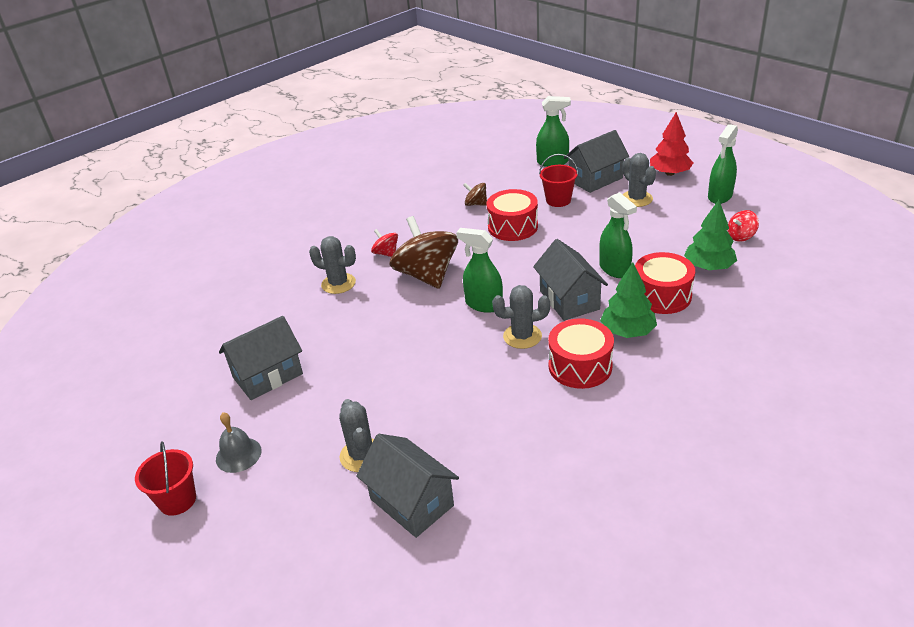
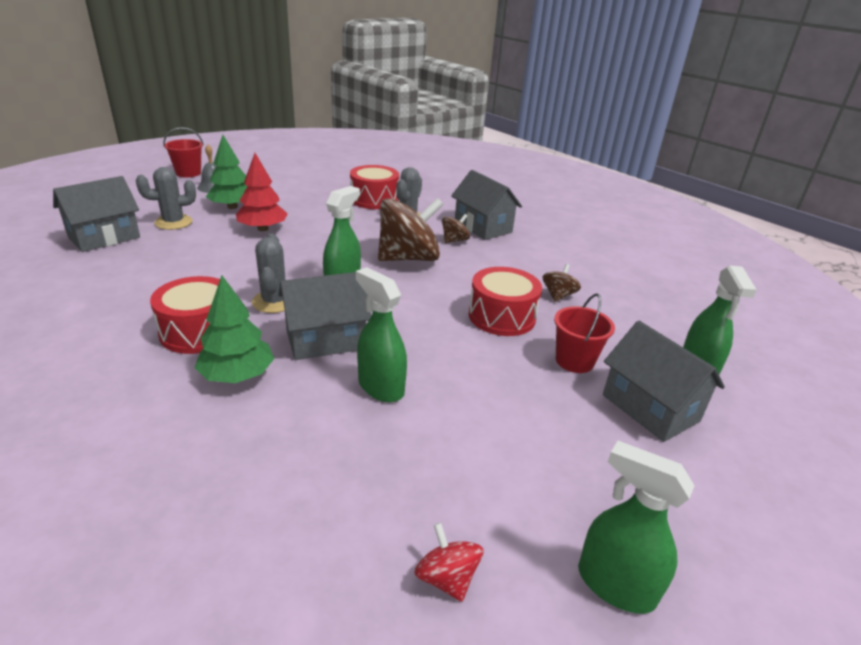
camera: 85 degrees right, 5 degrees down
grey house [219,316,303,400] -> grey house moved to [451,170,522,240]
red spinning top [371,229,398,257] -> brown spinning top [442,214,470,243]
green spray bottle [599,192,637,278] -> green spray bottle turned 75 degrees clockwise [356,267,407,402]
grey cactus [623,153,656,207] -> none
red drum [635,252,695,314] -> red drum moved to [350,165,399,209]
red tree [650,112,693,176] -> red tree moved to [236,153,287,231]
green tree [684,200,737,270] -> green tree moved to [206,135,247,209]

